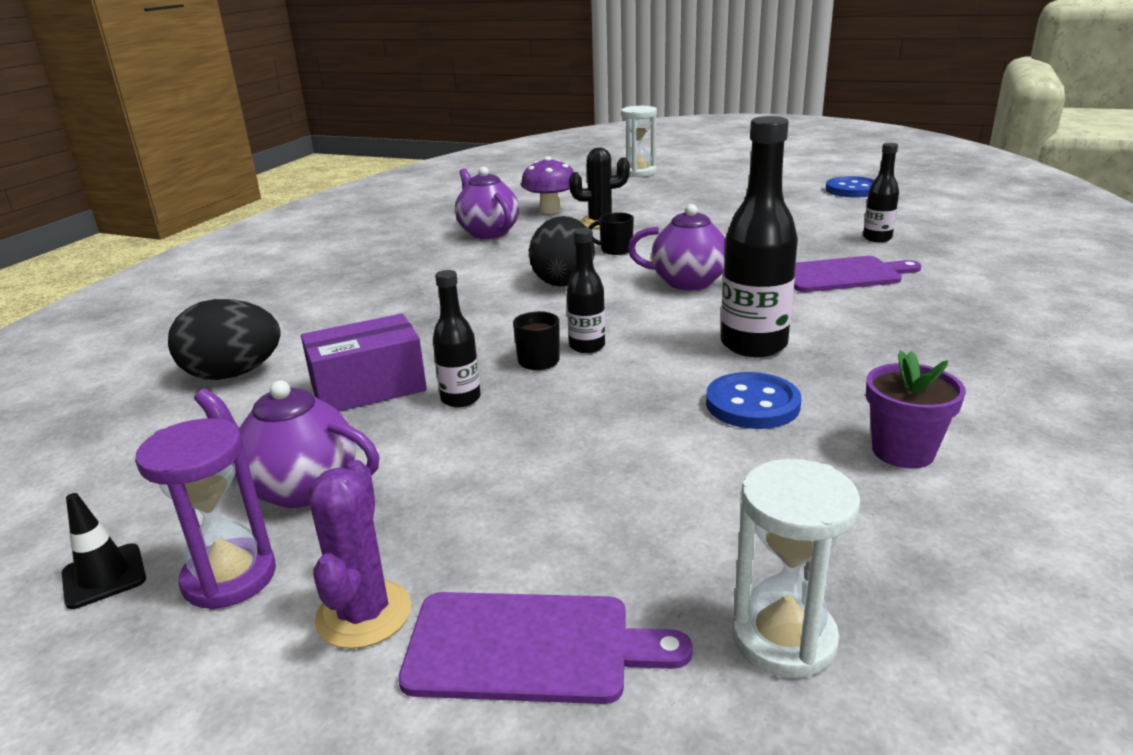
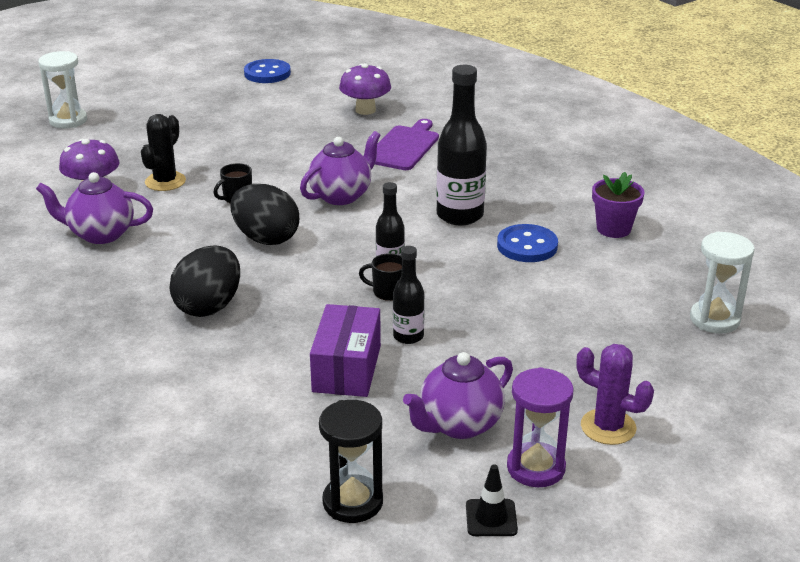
camera: 60 degrees left, 5 degrees up
black egg [168,299,281,380] -> black egg moved to [169,245,240,317]
purple cutting board [398,592,693,704] -> none
black bottle [863,143,899,242] -> purple mushroom [339,63,391,115]
none -> black hourglass [319,400,383,523]

